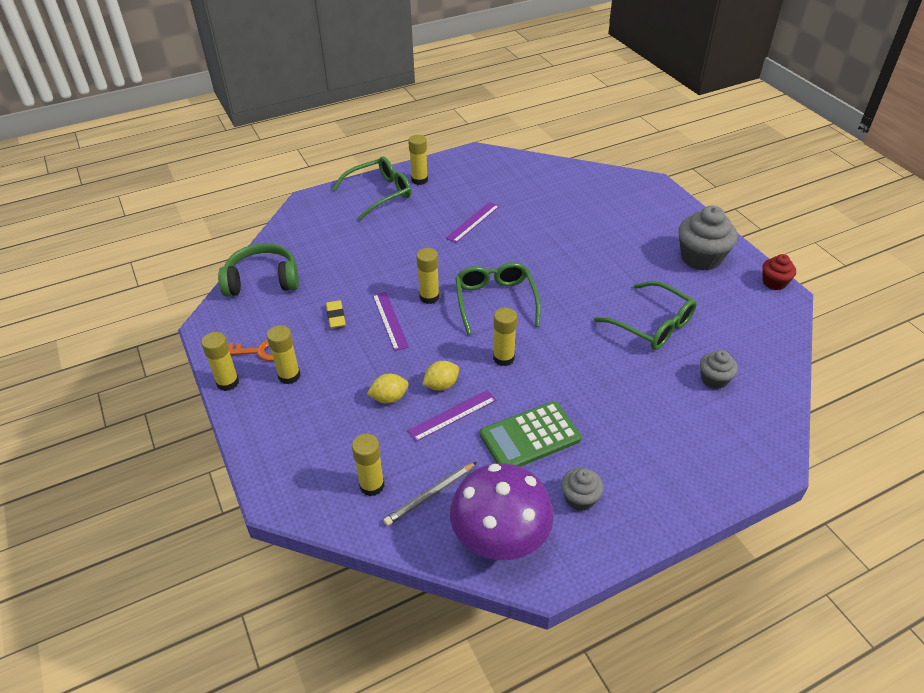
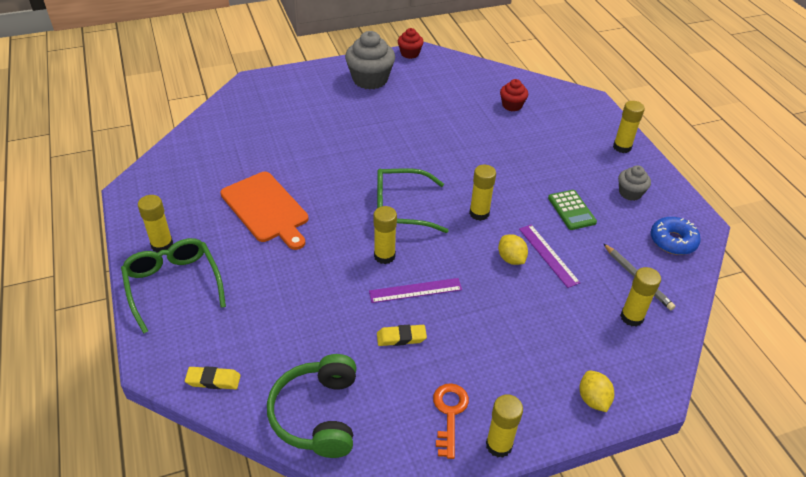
camera: 85 degrees left, 0 degrees up
yellow glue stick [267,325,301,384] -> yellow glue stick moved to [613,101,645,153]
yellow lemon [367,374,409,404] -> yellow lemon moved to [579,370,614,412]
purple ruler [446,202,500,243] -> orange cutting board [220,172,309,250]
purple mushroom [450,463,554,560] -> blue donut [651,217,701,255]
green calculator [480,401,582,467] -> green calculator [548,190,597,230], size x0.66
green glasses [594,281,697,350] -> none
grey cupcake [700,350,738,389] -> red cupcake [500,79,528,112]
none -> yellow eraser [185,366,241,389]

